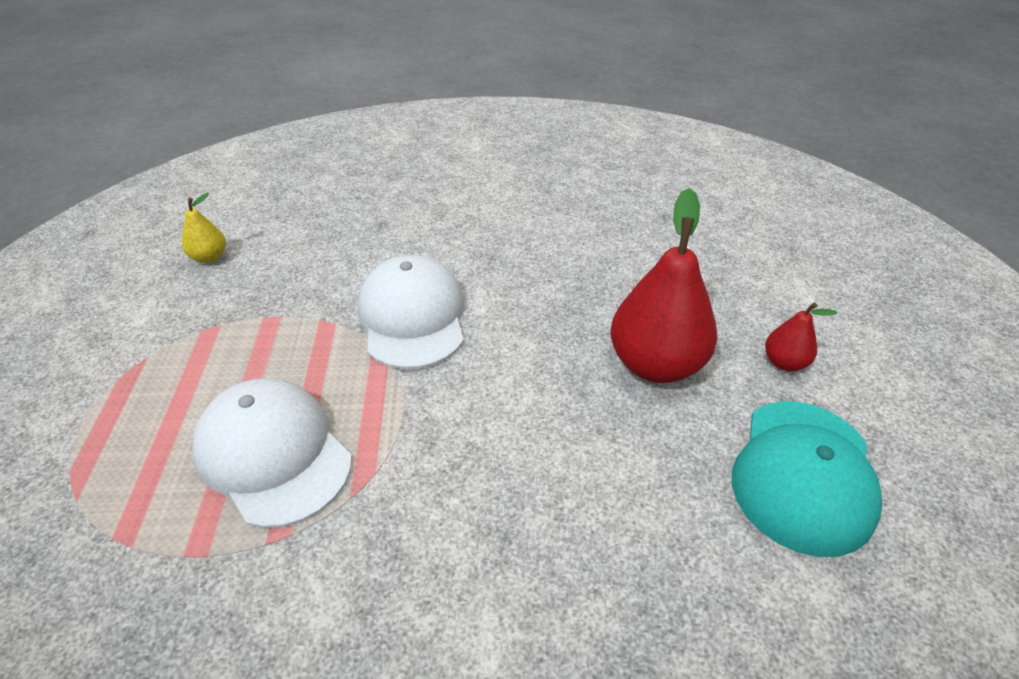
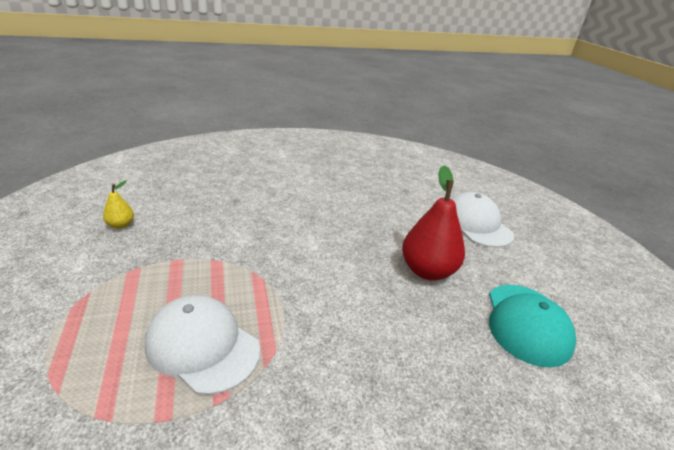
camera: 15 degrees left, 10 degrees down
white cap [358,255,464,369] -> white cap moved to [451,192,514,248]
red pear [765,303,838,371] -> none

